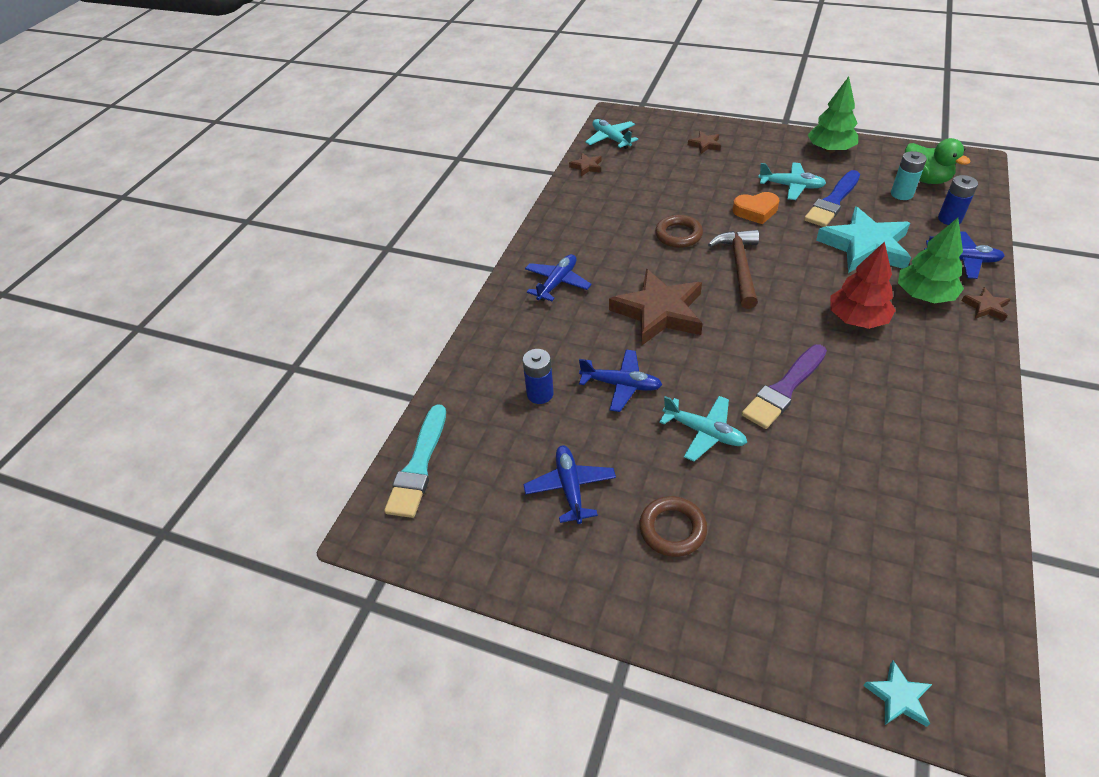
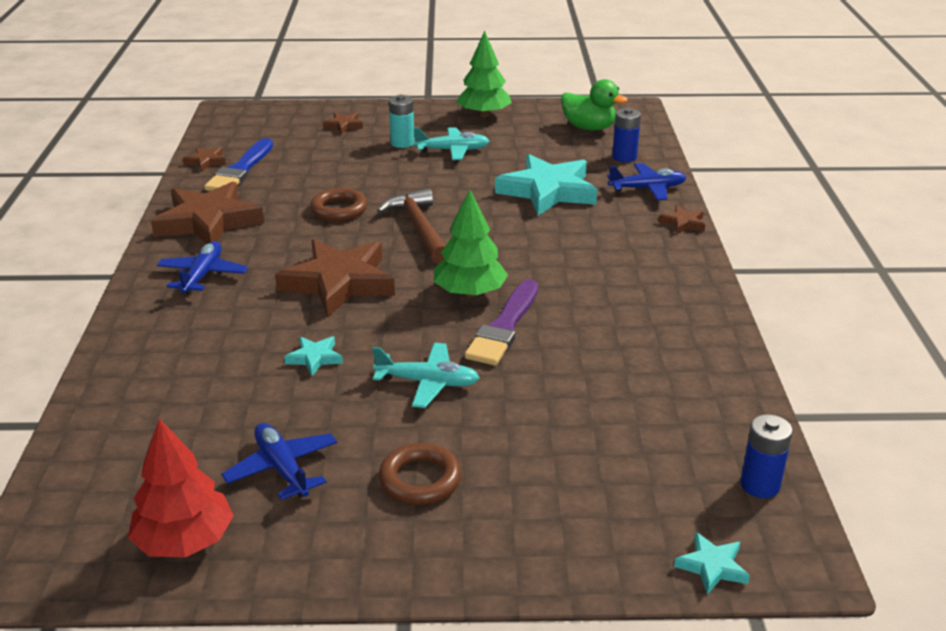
camera: 25 degrees left, 15 degrees down
turquoise brush [384,404,446,518] -> none
blue battery [522,349,554,404] -> blue battery moved to [741,414,793,498]
blue plane [579,350,662,412] -> turquoise star [284,336,343,376]
turquoise plane [585,119,638,149] -> none
orange heart [732,192,779,224] -> none
blue brush [804,170,860,227] -> blue brush moved to [204,138,273,191]
red tree [830,241,896,329] -> red tree moved to [128,418,234,558]
turquoise battery [891,151,927,200] -> turquoise battery moved to [389,95,415,148]
green tree [898,218,964,303] -> green tree moved to [434,189,508,297]
none -> brown star [151,182,264,244]

